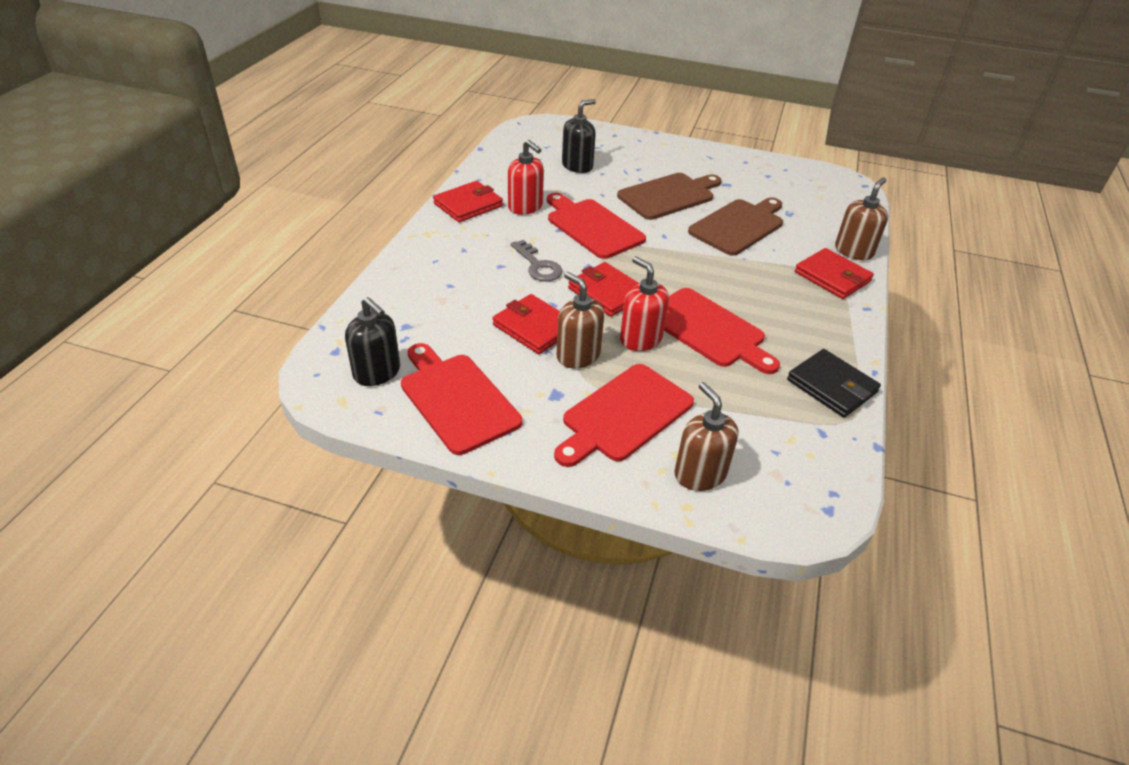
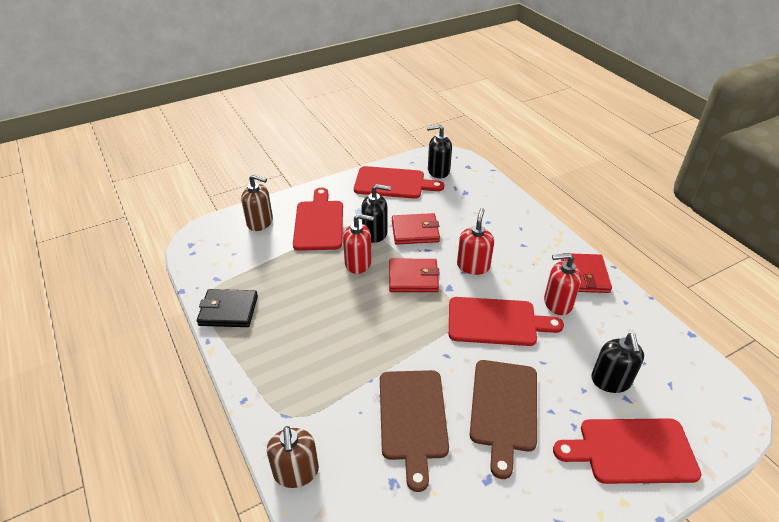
camera: 135 degrees right, 0 degrees up
grey key [511,240,562,281] -> red soap dispenser [457,208,494,275]
brown soap dispenser [557,272,604,368] -> black soap dispenser [361,184,391,243]
red cutting board [664,288,780,374] -> red cutting board moved to [553,418,701,484]
red wallet [795,248,874,299] -> none

